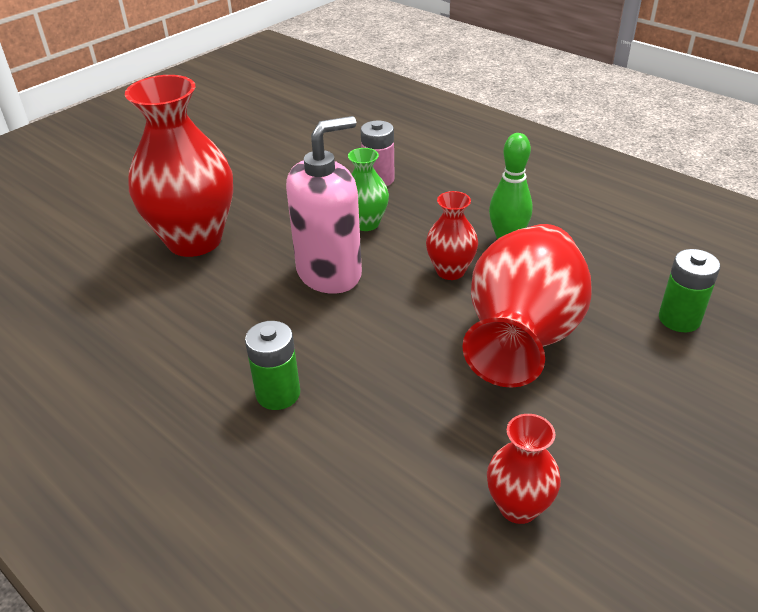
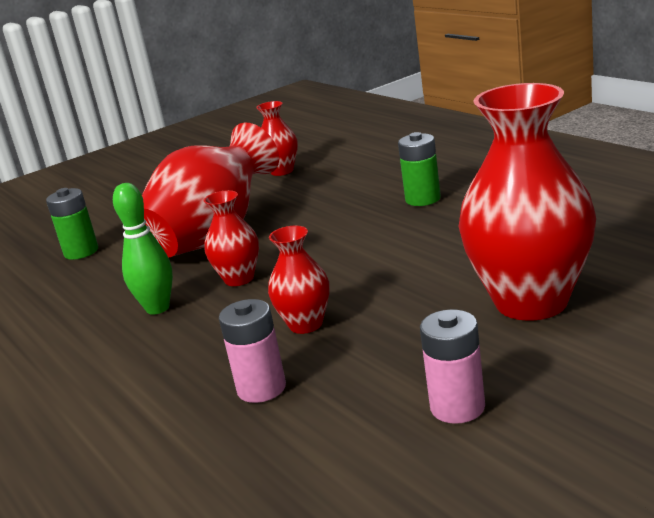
camera: 165 degrees left, 15 degrees down
pink soap dispenser [286,116,362,294] -> none
green vase [348,148,389,231] -> red vase [268,226,329,334]
none -> pink battery [420,309,485,424]

